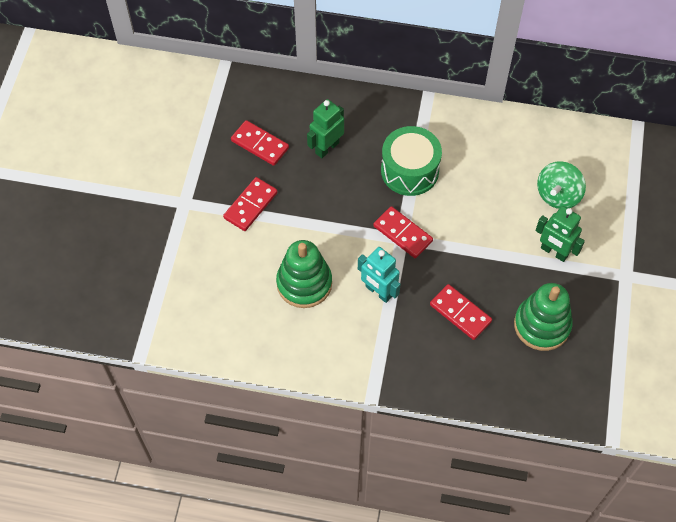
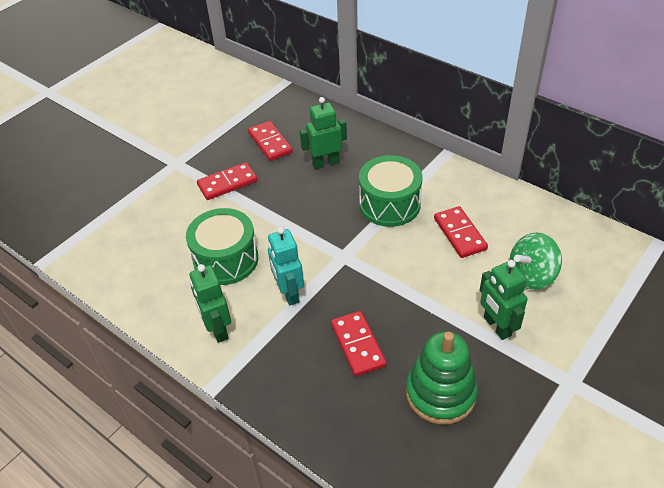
camera: 30 degrees right, 15 degrees down
green stacking toy [276,240,332,308] -> green drum [186,208,258,285]
red domino [373,206,433,258] -> red domino moved to [434,206,488,258]
none -> green robot [189,264,231,343]

